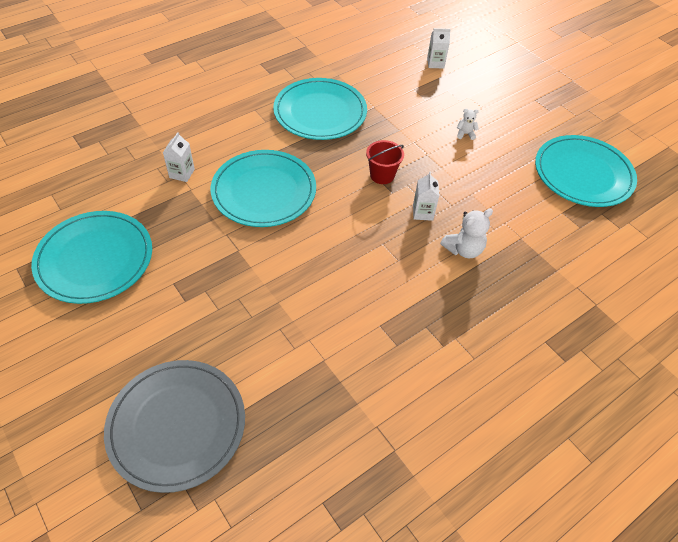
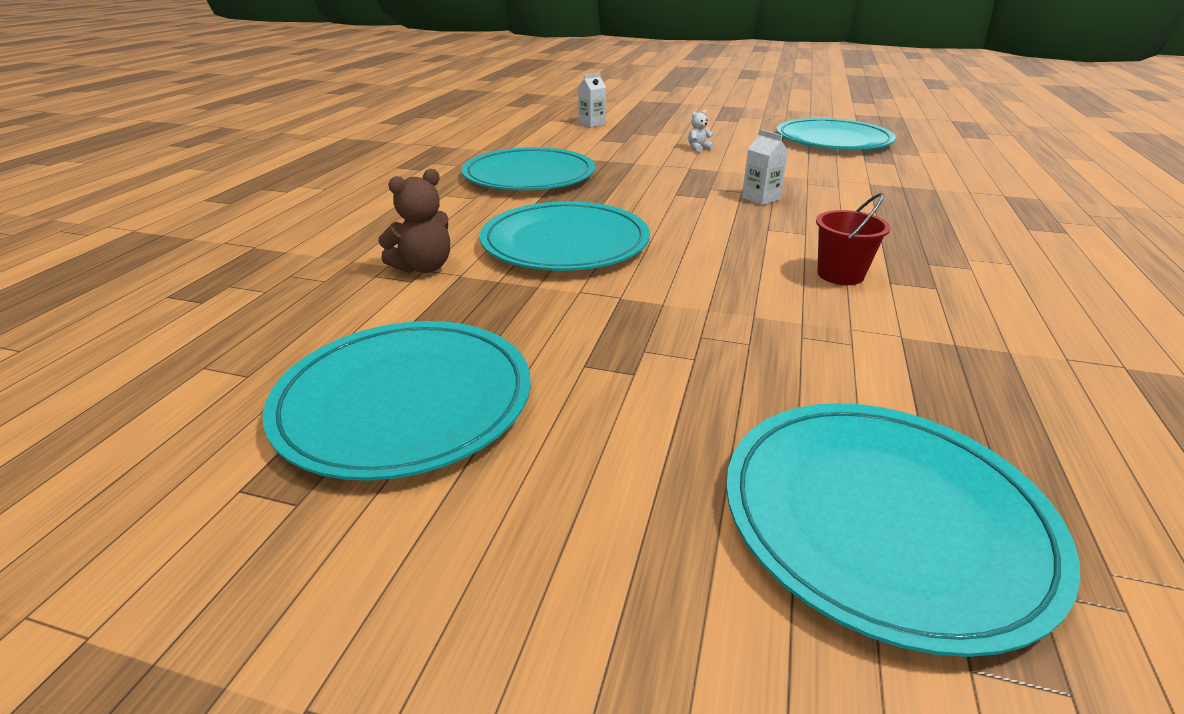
camera: 35 degrees left, 20 degrees down
grey plate [104,360,245,493] -> turquoise plate [726,403,1080,657]
white carton [163,132,195,182] -> brown teddy bear [378,169,450,273]
red bucket [366,140,404,184] -> red bucket moved to [816,193,891,285]
white teddy bear [440,209,493,258] -> none

